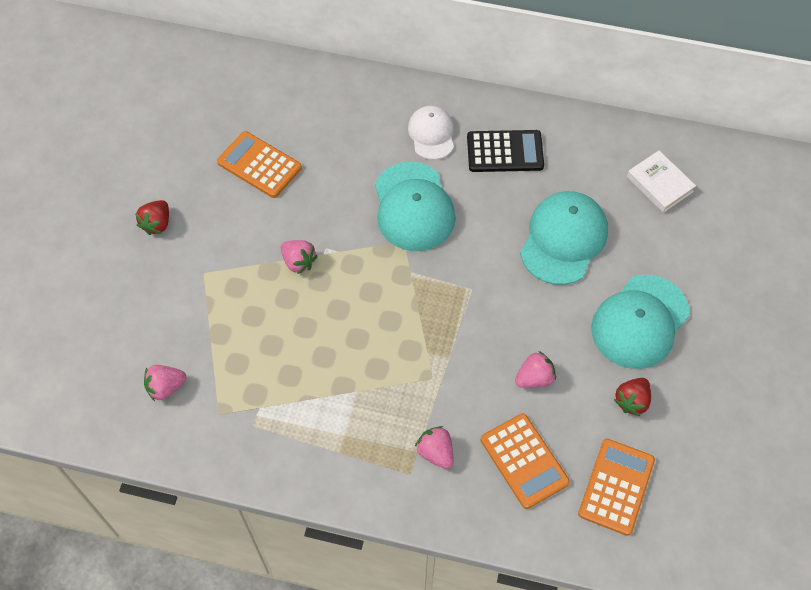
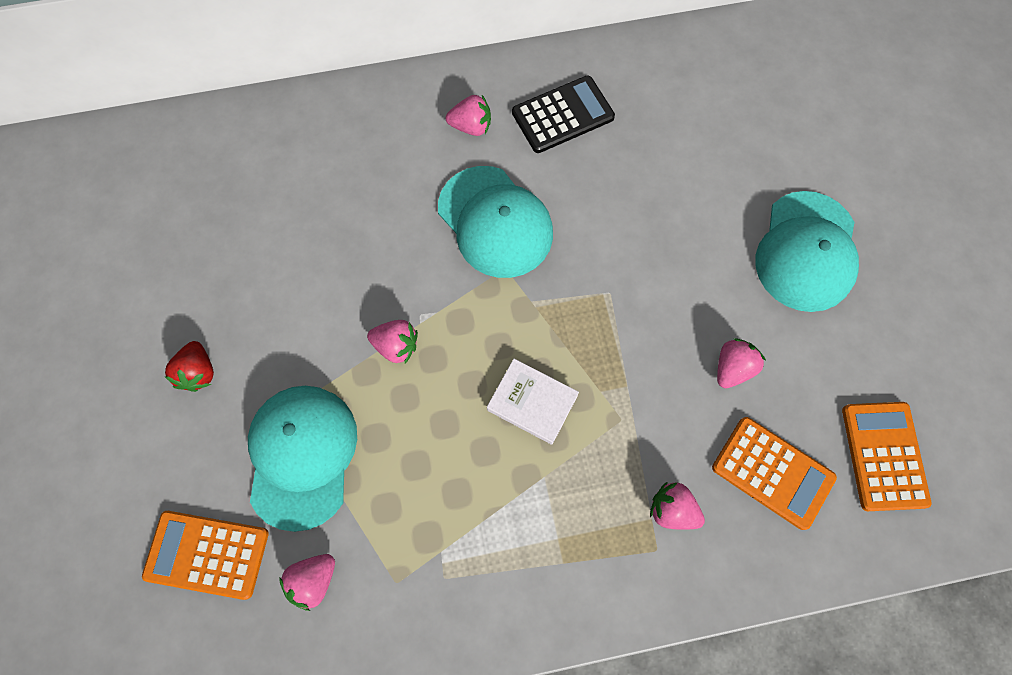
camera: 25 degrees left, 10 degrees up
orange calculator [217,131,302,198] -> orange calculator moved to [142,511,269,600]
white cap [408,106,454,160] -> pink strawberry [446,95,491,136]
turquoise cap [520,191,608,285] -> turquoise cap moved to [248,386,357,532]
red strawberry [614,378,651,416] -> none
white book [627,151,696,213] -> white book moved to [487,359,579,445]

